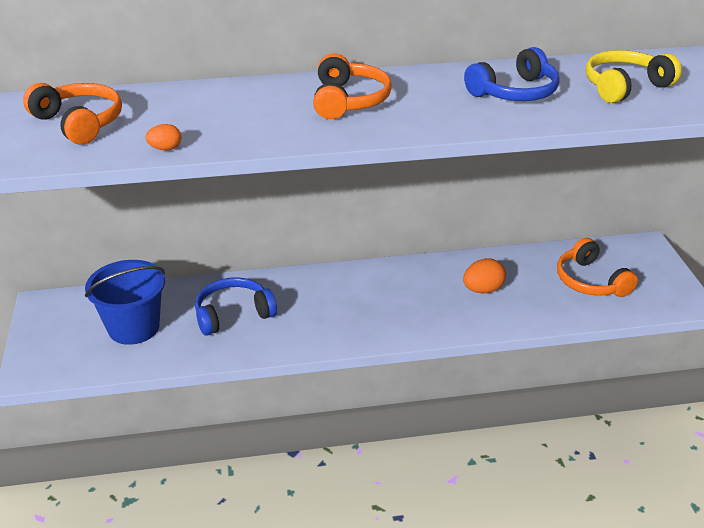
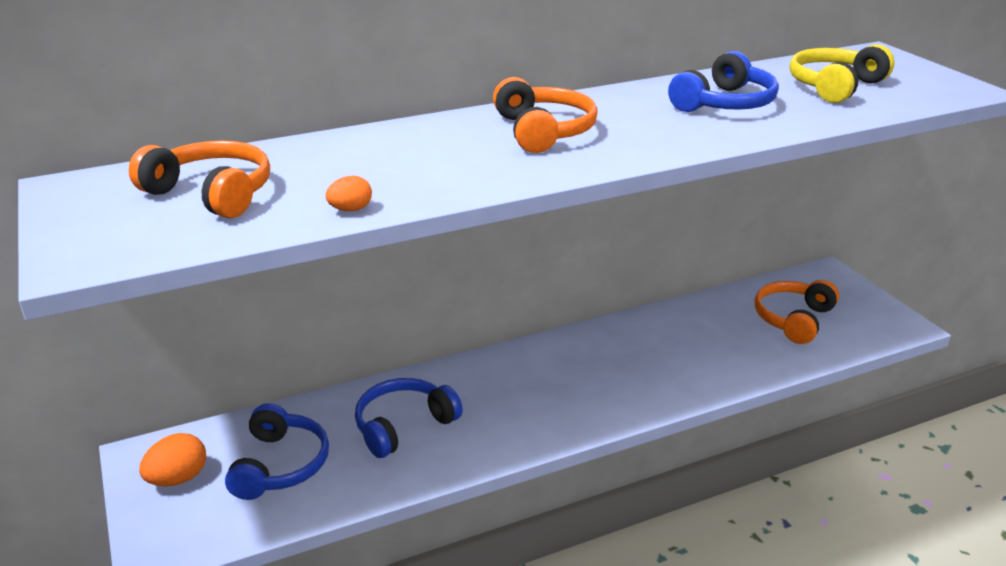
camera: 15 degrees left, 5 degrees down
blue bucket [85,260,165,345] -> blue headphones [225,403,329,500]
orange egg [463,258,506,294] -> orange egg moved to [139,433,206,486]
orange headphones [557,238,638,297] -> orange headphones turned 75 degrees clockwise [755,280,839,344]

